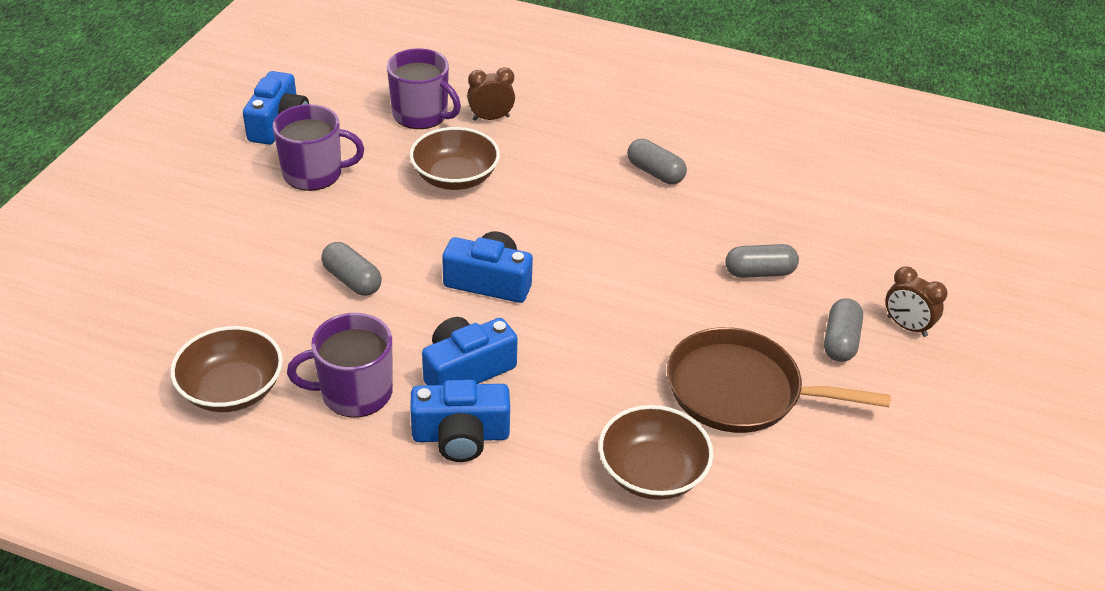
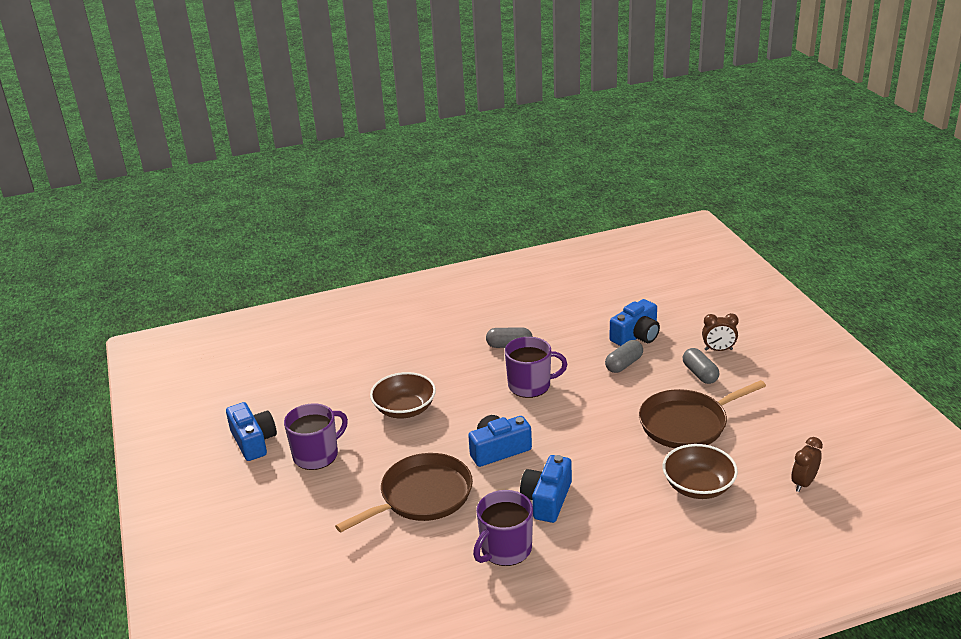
camera: 35 degrees left, 10 degrees down
brown bowl [170,326,283,412] -> none
grey capsule [321,242,382,296] -> brown pan [335,453,473,532]
purple mug [387,48,461,129] -> purple mug moved to [505,337,567,398]
blue camera [410,380,510,462] -> blue camera moved to [609,299,660,346]
brown clock [467,67,515,121] -> brown clock moved to [791,437,823,492]

